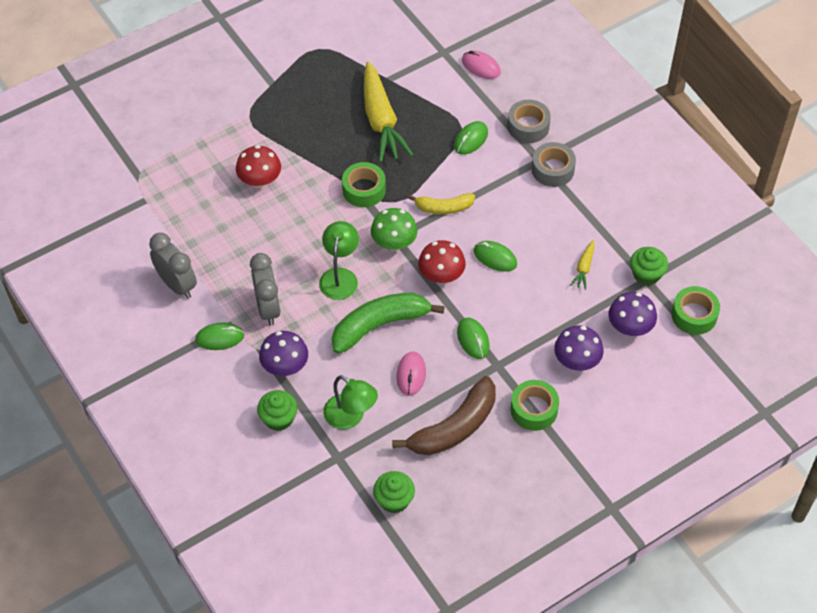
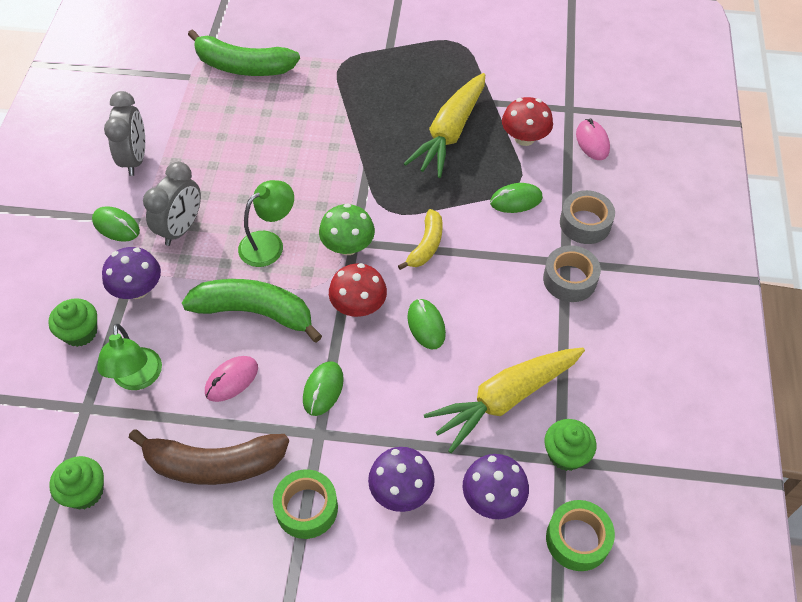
camera: 40 degrees right, 0 degrees up
red mushroom [236,145,281,188] -> red mushroom moved to [502,97,553,146]
green tape [342,162,386,207] -> none
yellow banana [408,193,475,214] -> yellow banana turned 105 degrees counterclockwise [398,209,442,270]
yellow carrot [570,240,595,290] -> yellow carrot [424,348,585,453], size x2.27
none -> green banana [188,29,300,76]

